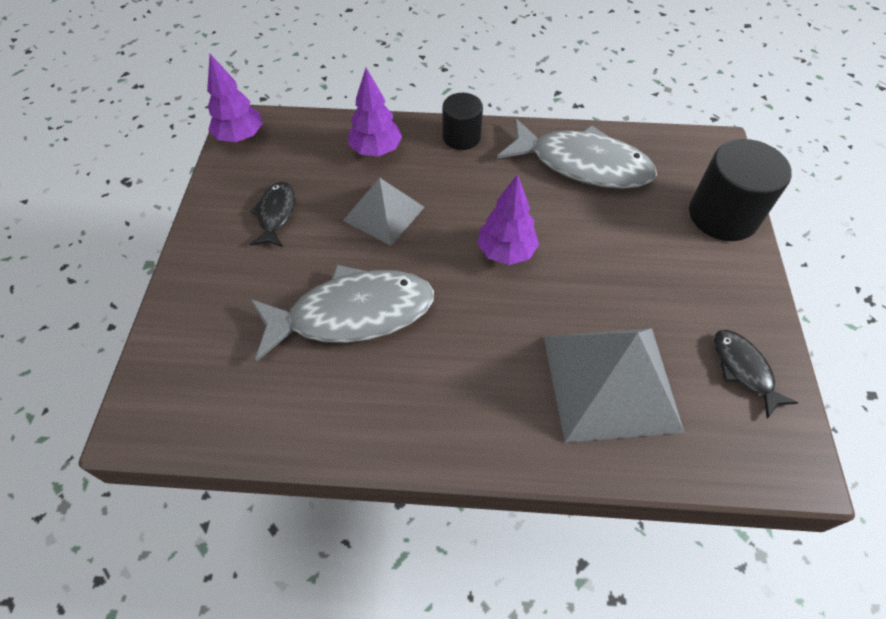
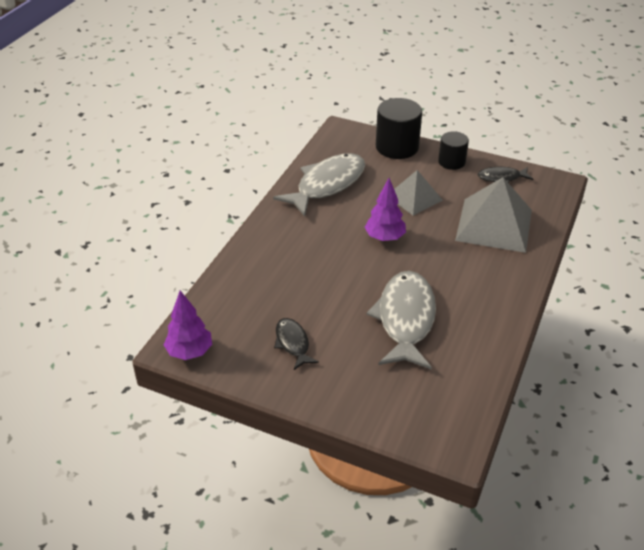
camera: 70 degrees left, 15 degrees down
black fish [250,182,295,247] -> black fish turned 45 degrees clockwise [274,318,319,370]
grey pyramid [343,178,424,246] -> grey pyramid moved to [394,170,443,216]
purple tree [348,68,402,156] -> none
black cylinder [443,93,483,150] -> black cylinder moved to [438,131,469,170]

